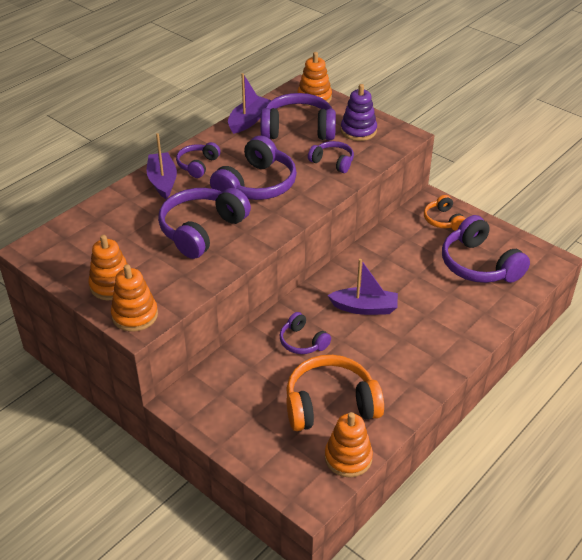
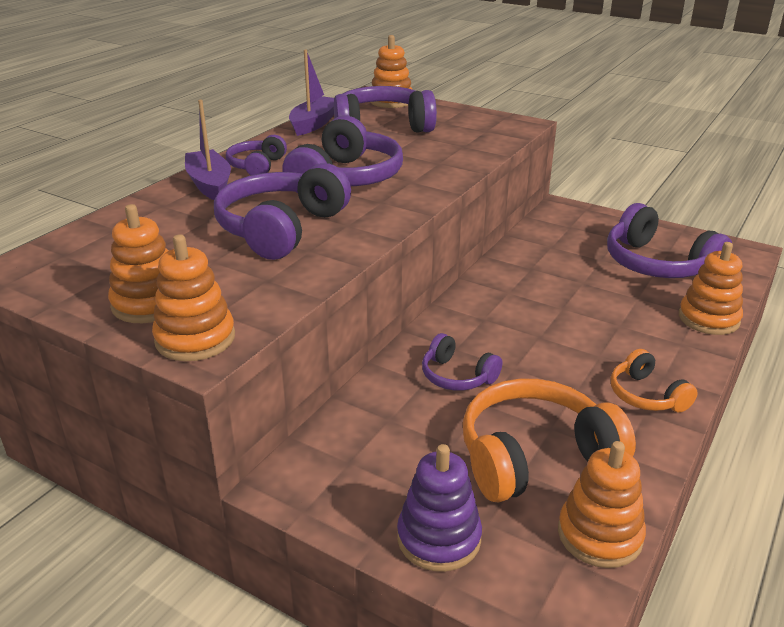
camera: 10 degrees left, 10 degrees down
purple headphones [308,141,354,173] -> none
purple boat [327,259,398,315] -> none
purple stacking toy [341,84,377,141] -> purple stacking toy moved to [397,444,482,572]
orange headphones [424,195,466,231] -> orange headphones moved to [611,349,698,412]
none -> orange stacking toy [679,242,743,335]

